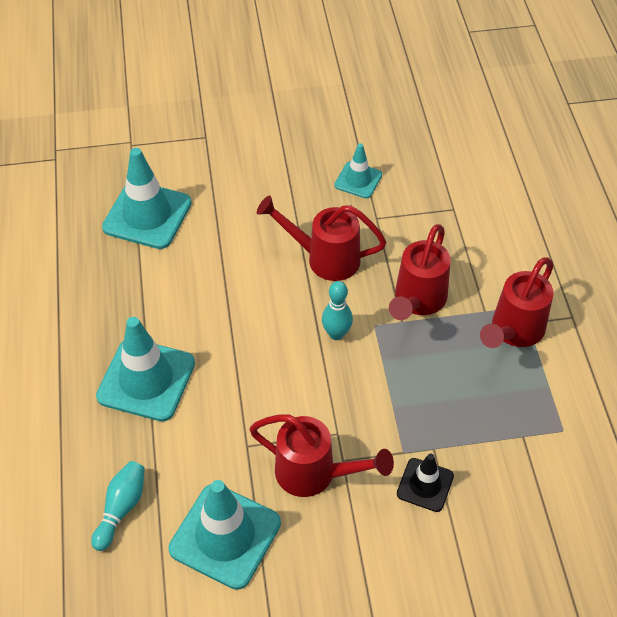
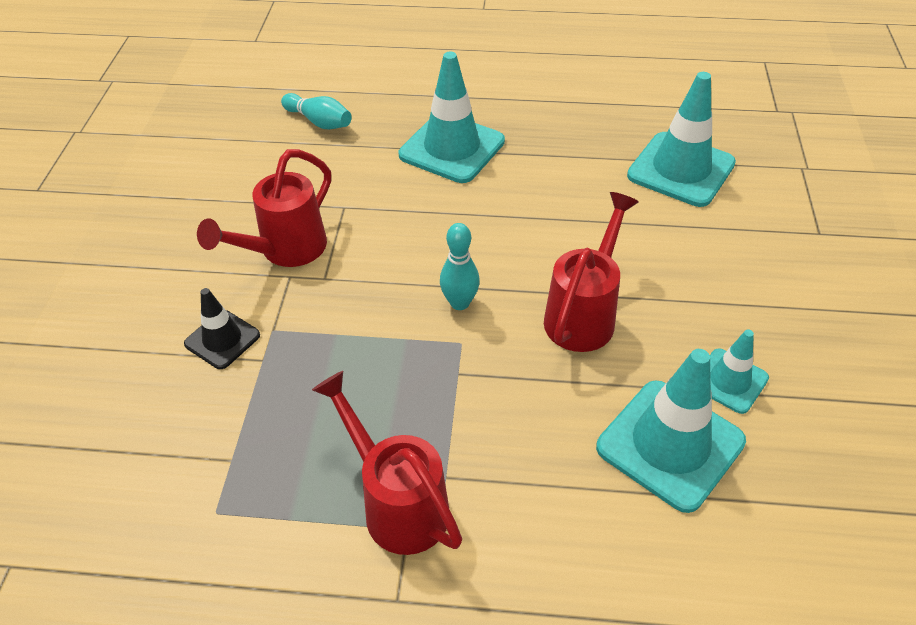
camera: 105 degrees right, 5 degrees down
turquoise traffic cone [169,480,281,590] -> turquoise traffic cone moved to [596,349,746,513]
red watering can [389,224,450,320] -> none

